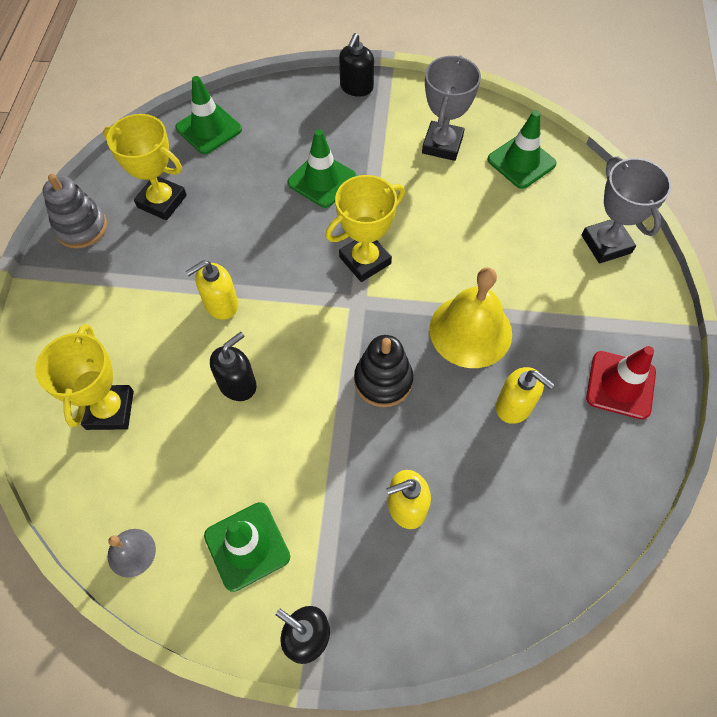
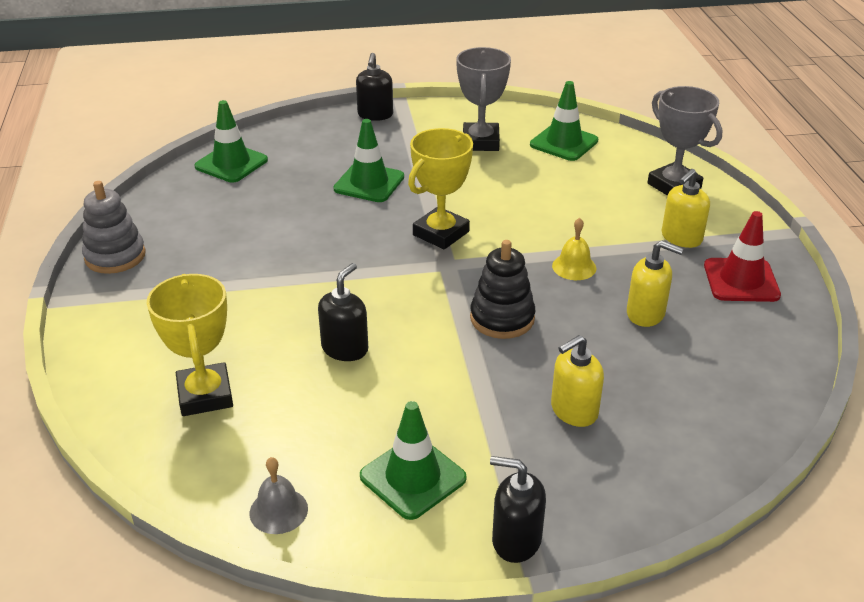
camera: 15 degrees left, 25 degrees down
yellow trophy [103,114,187,220] -> none
yellow soap dispenser [186,260,238,320] -> yellow soap dispenser moved to [662,169,710,248]
yellow bell [429,267,512,368] -> yellow bell [552,218,596,280], size x0.50

